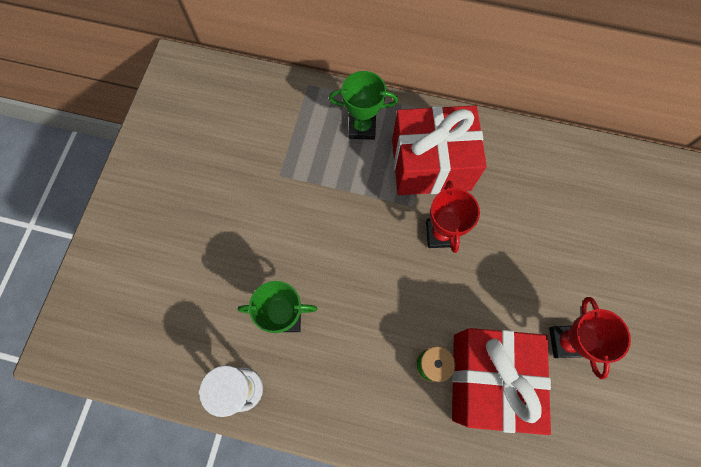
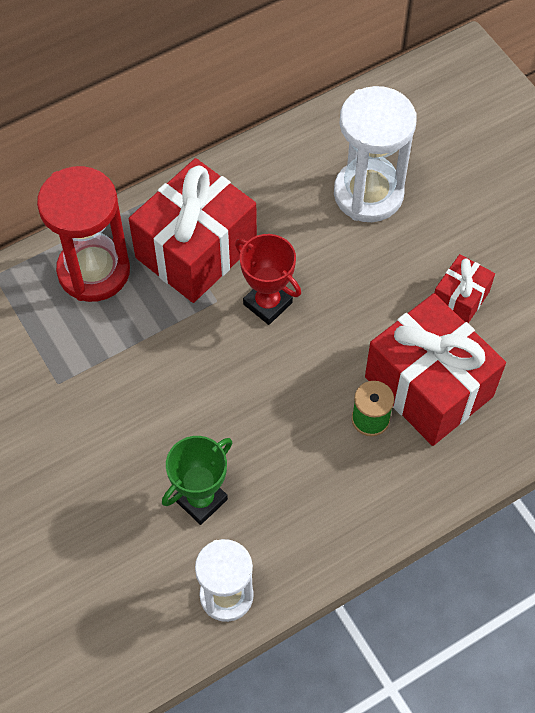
camera: 45 degrees left, 10 degrees down
green trophy [329,71,398,140] -> red hourglass [37,166,130,302]
red trophy [549,297,631,379] -> red gift [434,254,495,323]
none -> white hourglass [334,86,417,222]

